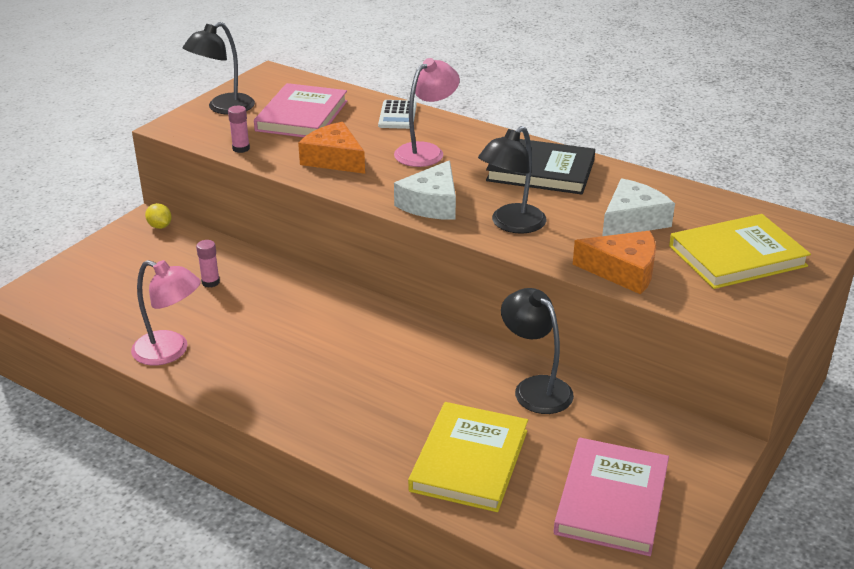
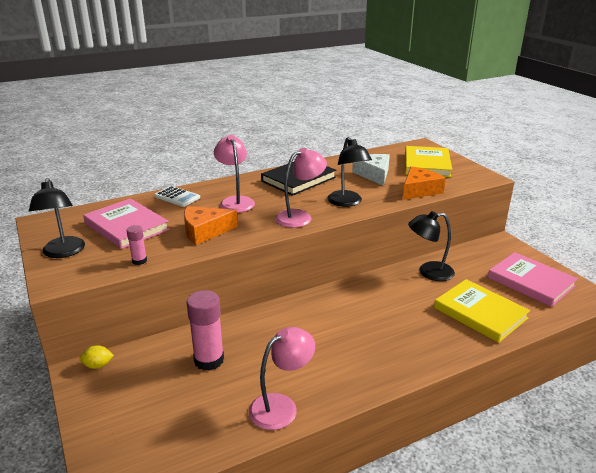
camera: 60 degrees left, 5 degrees down
pink glue stick [196,240,220,288] -> pink glue stick [186,290,224,371], size x1.96
white cheese [394,160,456,220] -> pink lamp [275,148,327,228]

